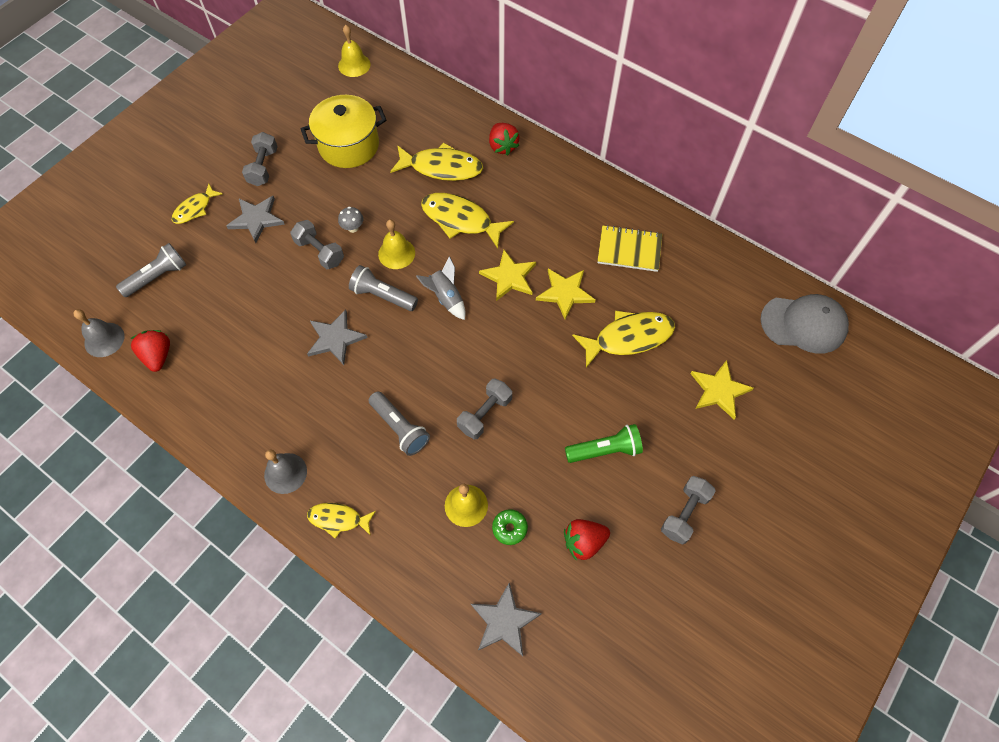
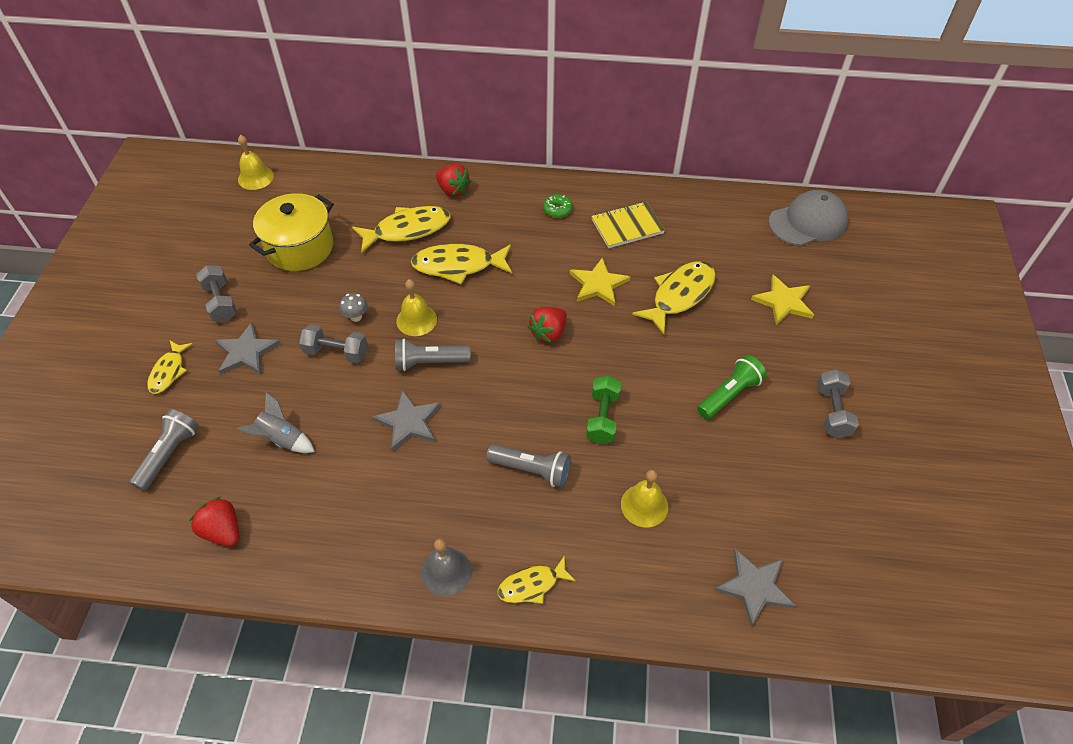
camera: 30 degrees left, 10 degrees down
grey bell [73,309,124,357] -> none
grey rocket [416,256,466,320] -> grey rocket moved to [238,392,315,453]
grey dumbbell [457,379,512,440] -> green dumbbell [586,376,621,444]
yellow star [479,250,536,301] -> none
green donut [492,509,528,545] -> green donut moved to [543,194,573,218]
red strawberry [564,519,610,561] -> red strawberry moved to [528,307,567,343]

